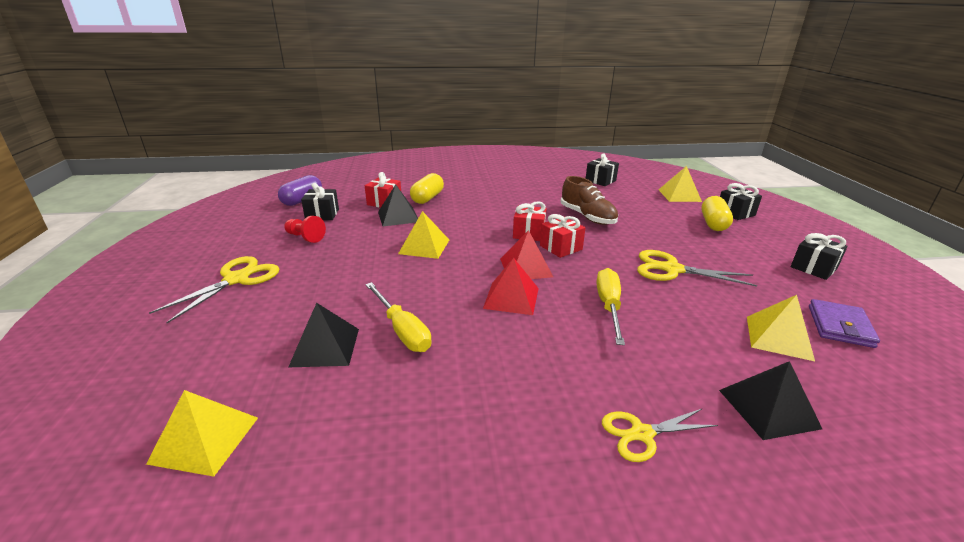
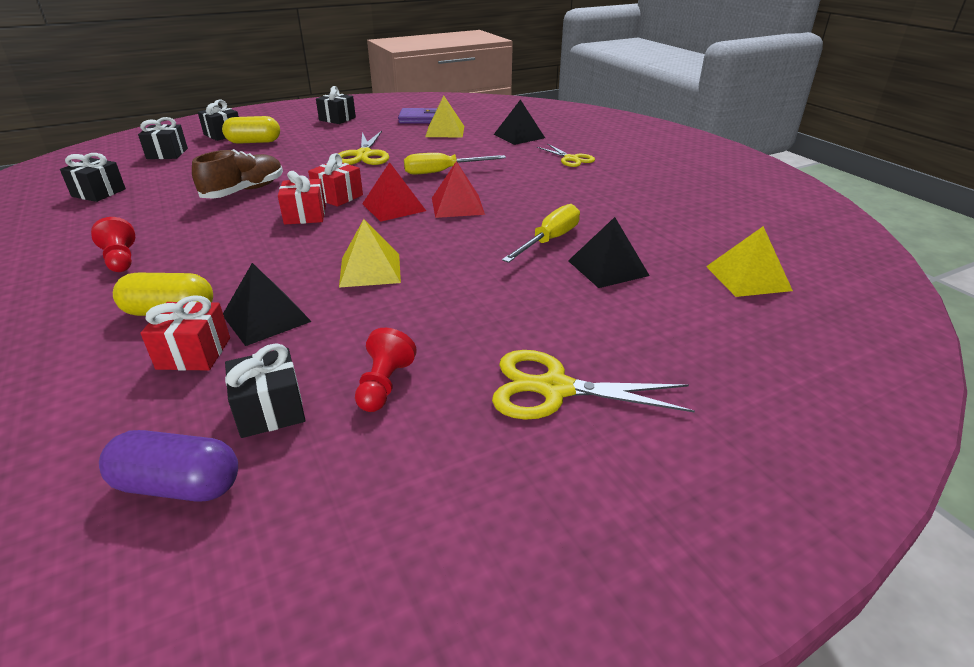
camera: 110 degrees left, 5 degrees up
yellow pyramid [658,166,702,202] -> black gift [138,117,188,159]
none -> red pawn [91,217,135,272]

